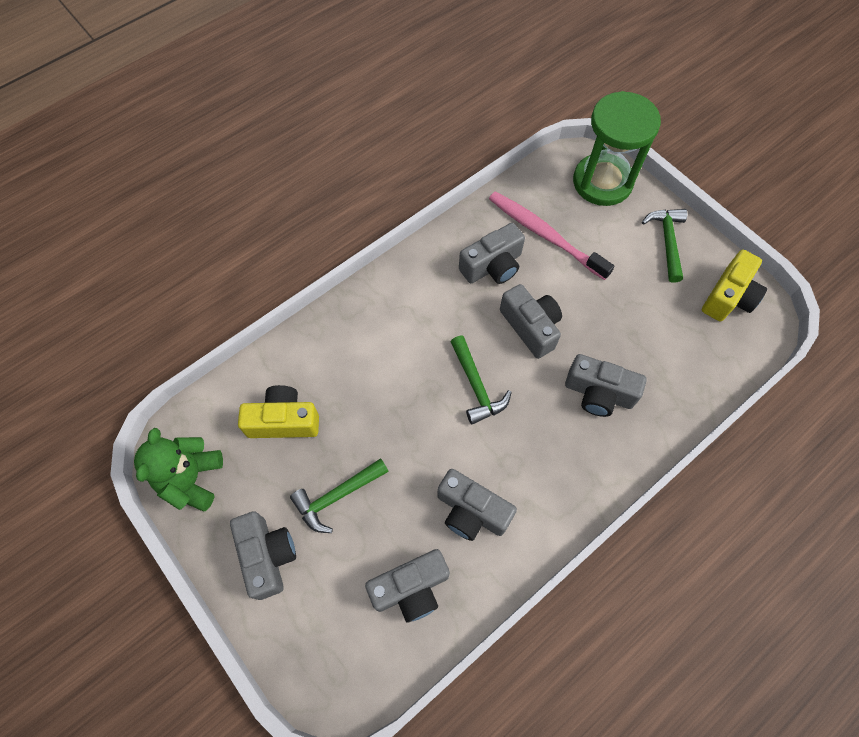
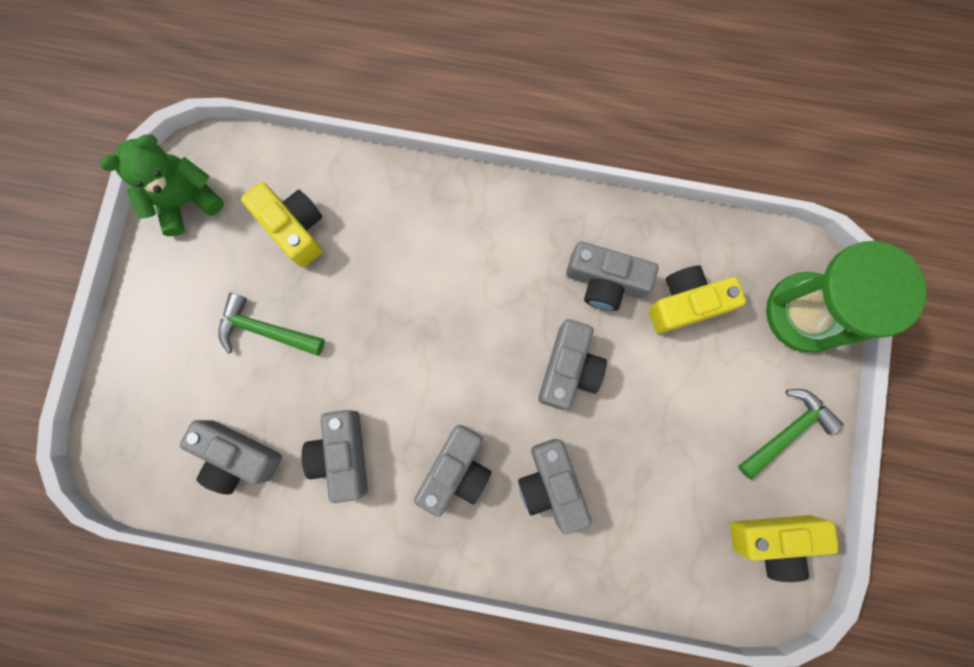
camera: 50 degrees right, 15 degrees up
grey camera [230,511,296,600] -> grey camera moved to [414,425,491,517]
green hammer [451,336,512,424] -> none
pink toothbrush [489,192,615,280] -> yellow camera [648,265,746,333]

